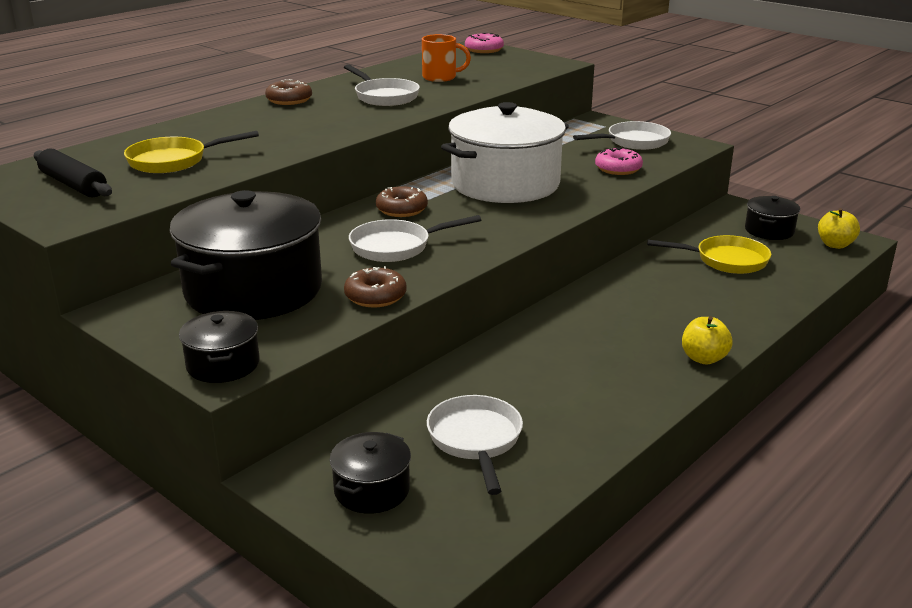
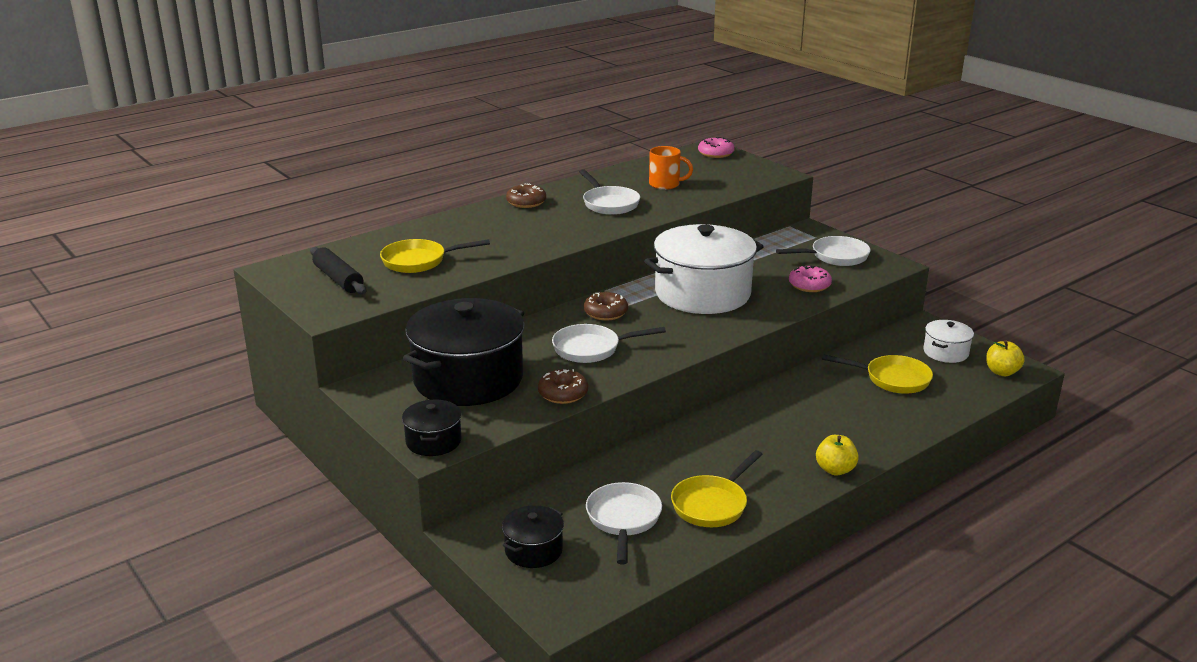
camera: 10 degrees right, 0 degrees up
black pot [745,196,800,240] -> white pot [923,320,974,363]
none -> yellow pan [671,450,763,527]

